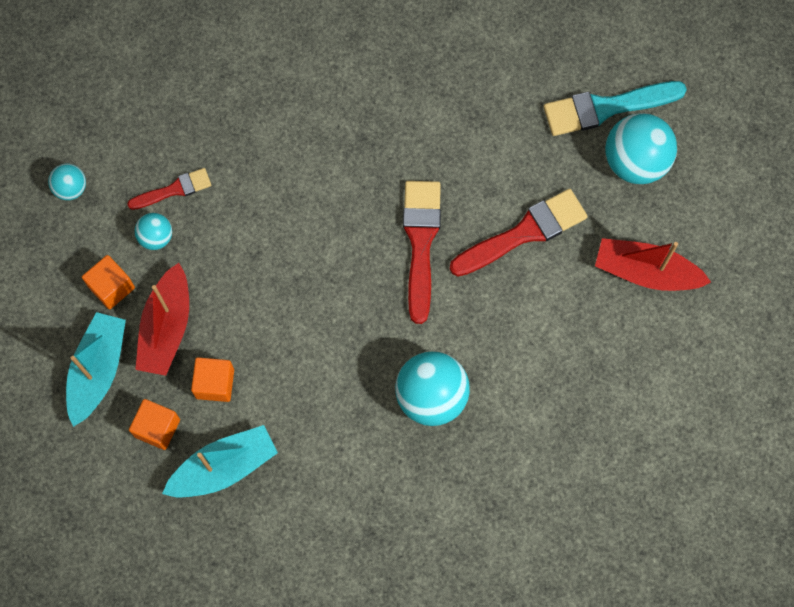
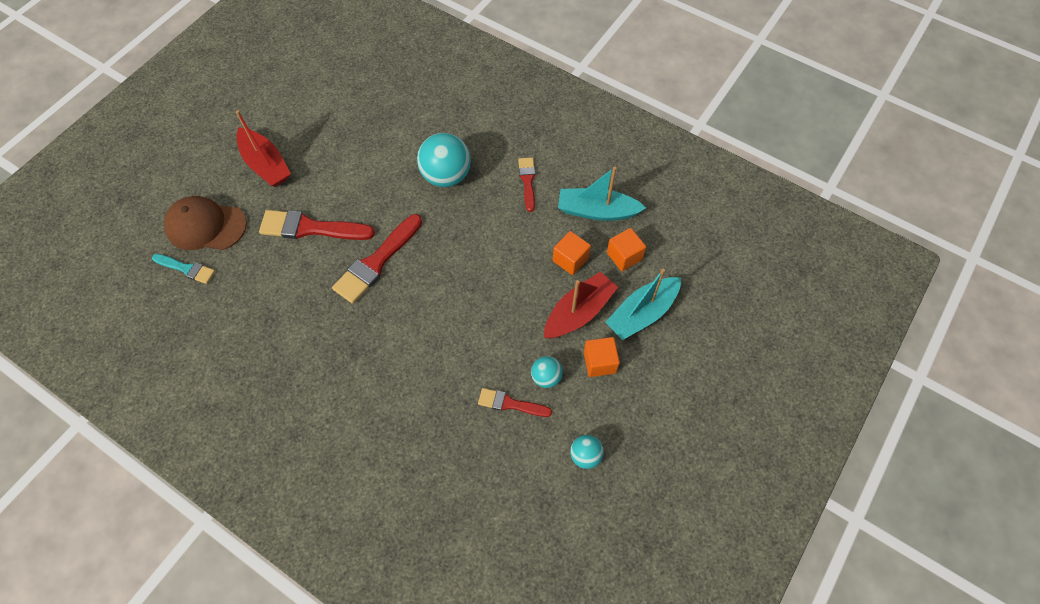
camera: 145 degrees left, 10 degrees down
turquoise brush [544,81,687,136] -> turquoise brush [152,254,215,284], size x0.58
turquoise ball [605,113,677,184] -> brown cap [164,196,247,250]
none -> red brush [518,157,535,212]

